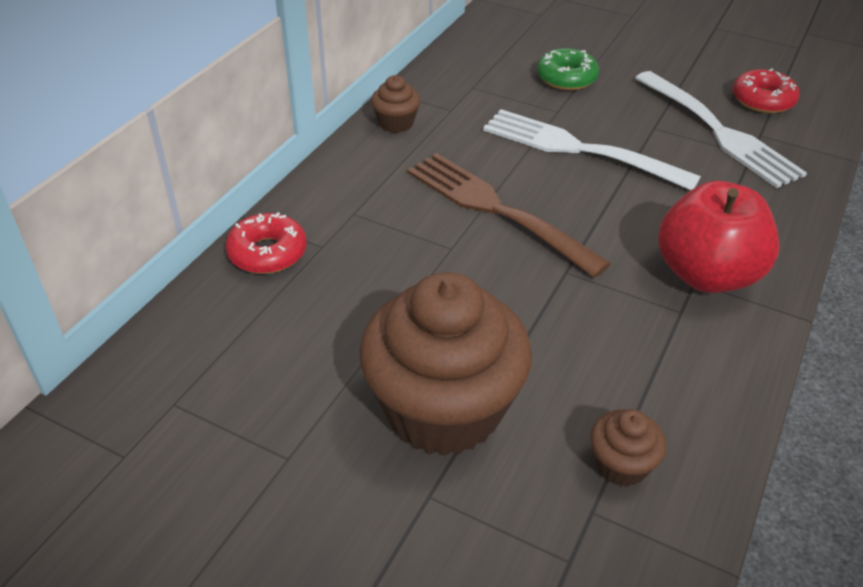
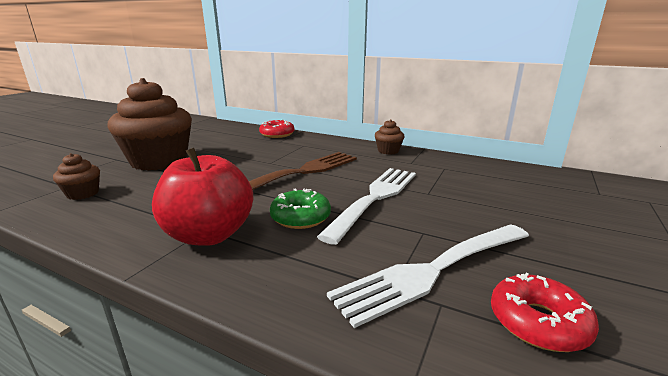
camera: 90 degrees right, 20 degrees down
green donut [537,48,599,90] -> green donut moved to [270,188,331,229]

